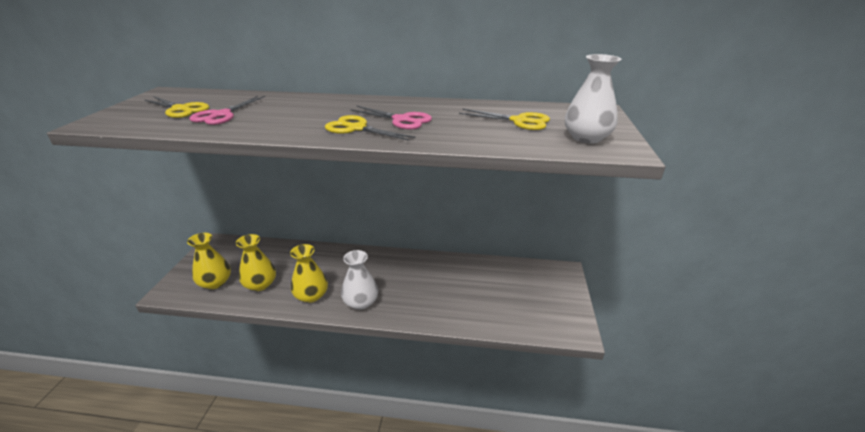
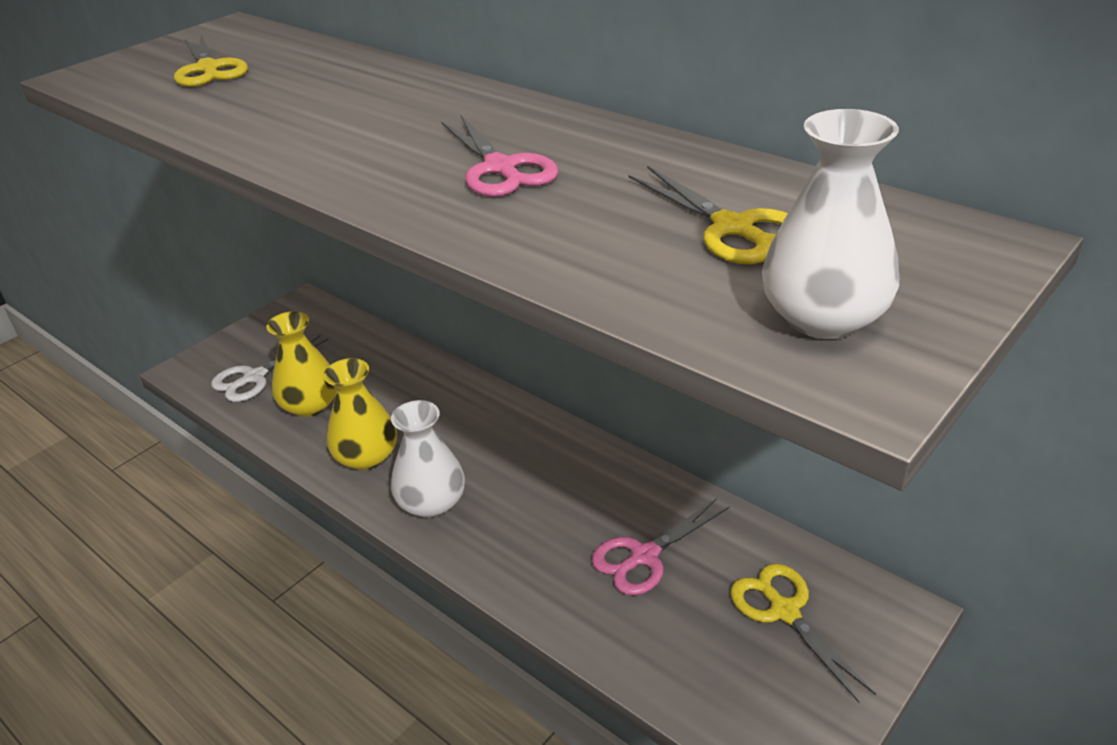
camera: 35 degrees right, 5 degrees up
yellow vase [187,233,231,289] -> white scissors [211,335,329,402]
pink scissors [189,96,265,125] -> pink scissors moved to [591,498,730,595]
yellow scissors [325,115,416,141] -> yellow scissors moved to [730,563,876,703]

